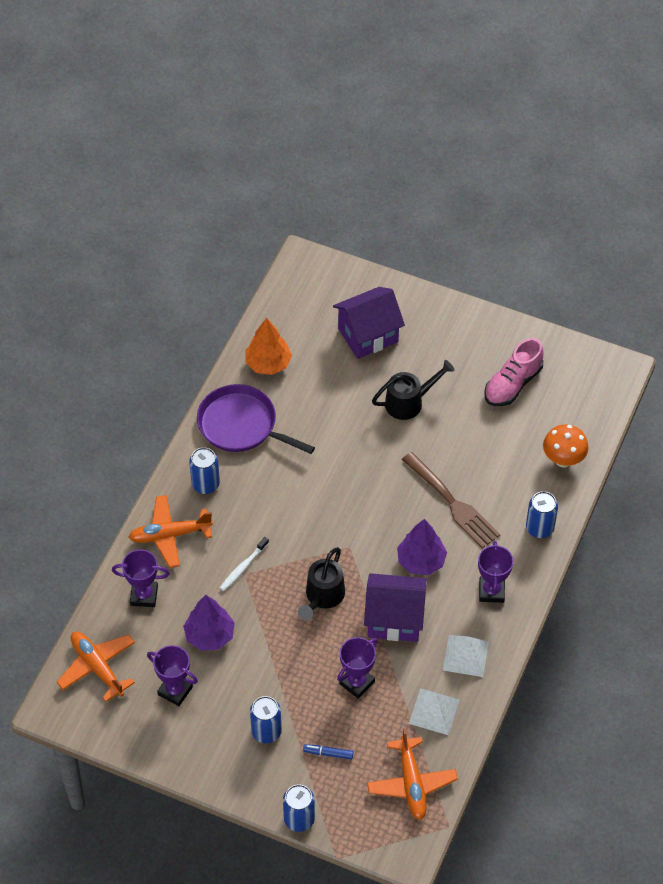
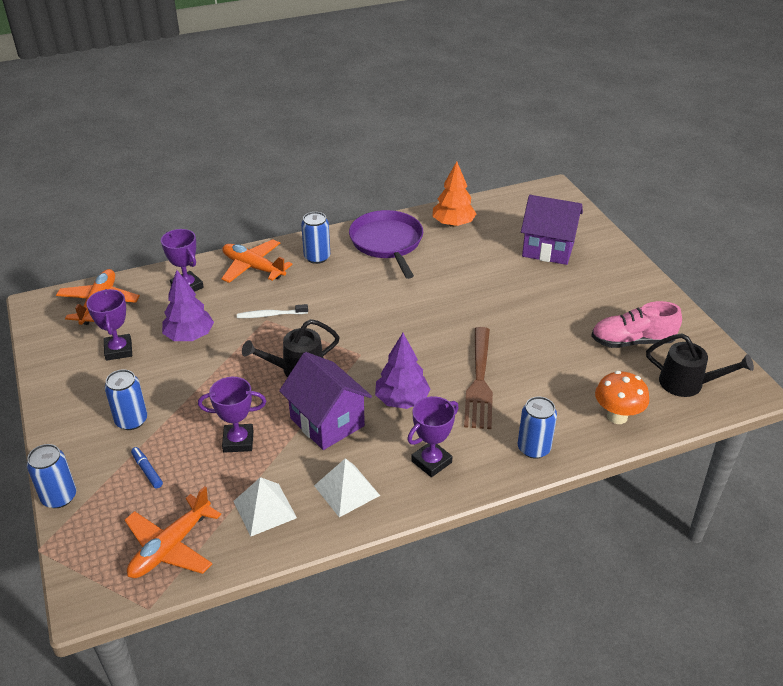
camera: 45 degrees right, 15 degrees down
black watering can [372,360,455,420] -> black watering can moved to [646,333,754,397]

